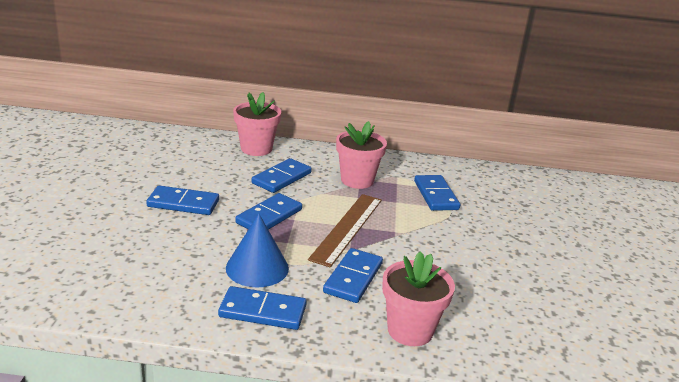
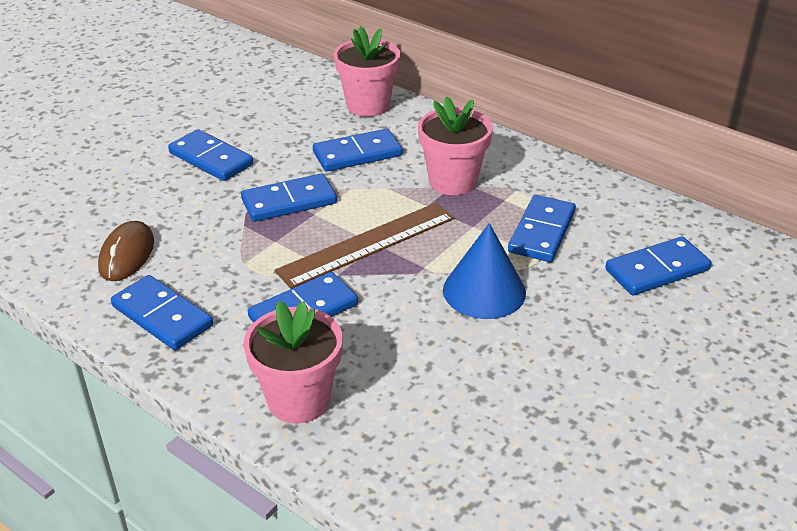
camera: 35 degrees right, 10 degrees up
blue cone [226,214,289,288] -> blue cone moved to [443,223,526,319]
none -> brown mouse [98,221,154,281]
none -> blue domino [605,236,711,295]

